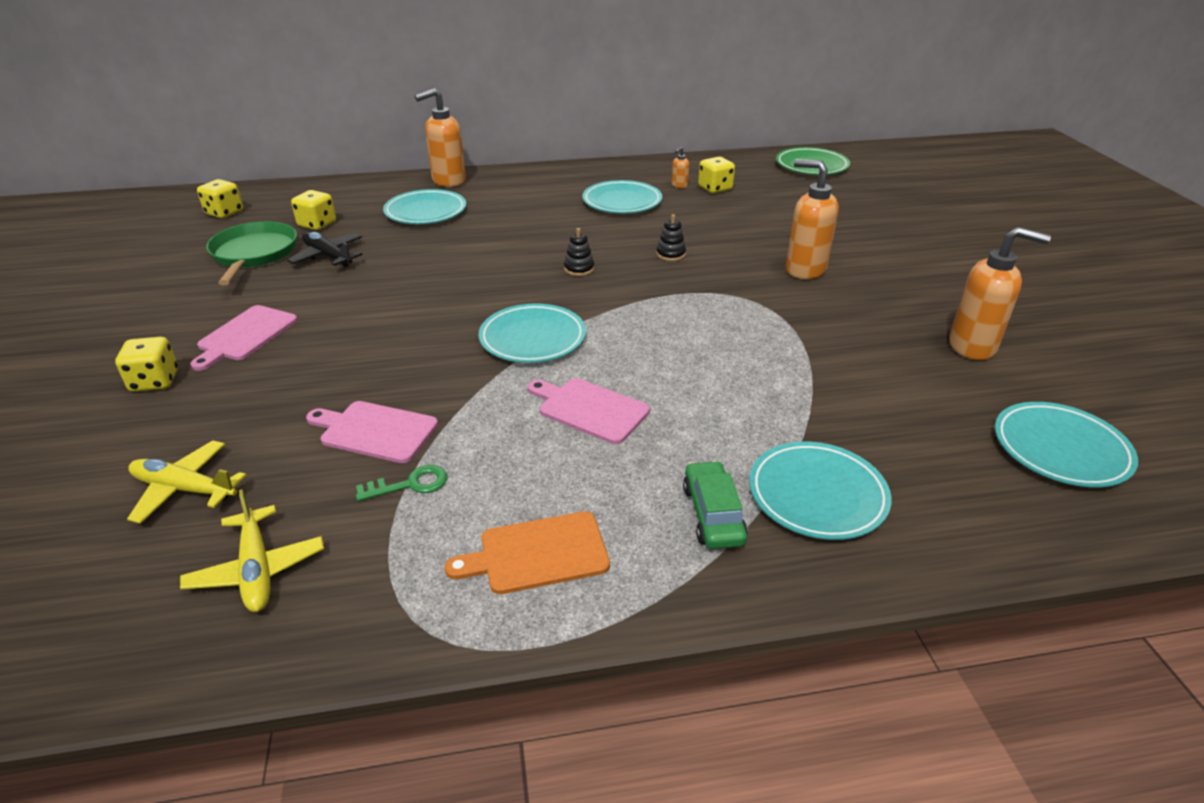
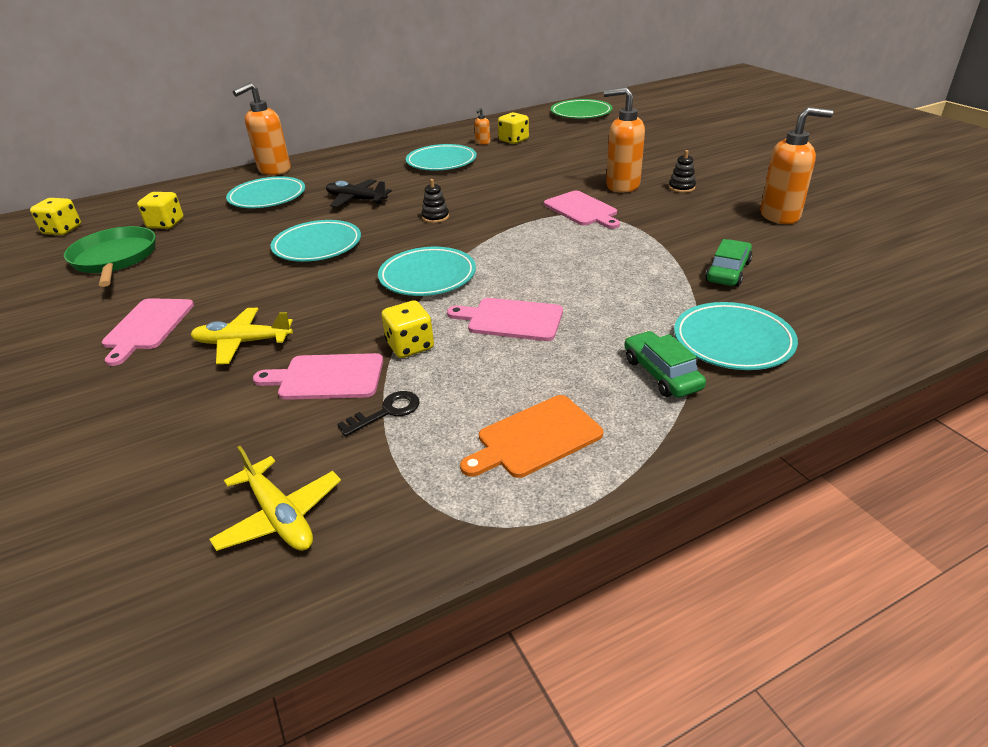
camera: 15 degrees left, 0 degrees up
yellow dice [115,337,178,392] -> yellow dice moved to [381,301,434,358]
yellow plane [127,440,247,524] -> yellow plane moved to [190,308,293,364]
black plane [287,232,363,267] -> black plane moved to [326,179,392,208]
green key [356,465,447,501] -> black key [337,391,420,437]
black stacking toy [657,214,686,261] -> black stacking toy moved to [669,150,696,193]
turquoise plate [995,402,1138,487] -> turquoise plate moved to [271,220,361,262]
none -> pink cutting board [544,191,620,229]
none -> green car [705,239,753,287]

